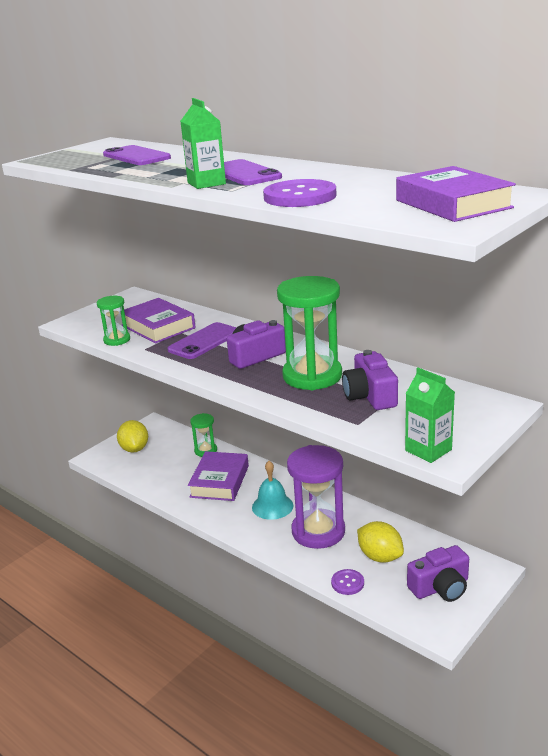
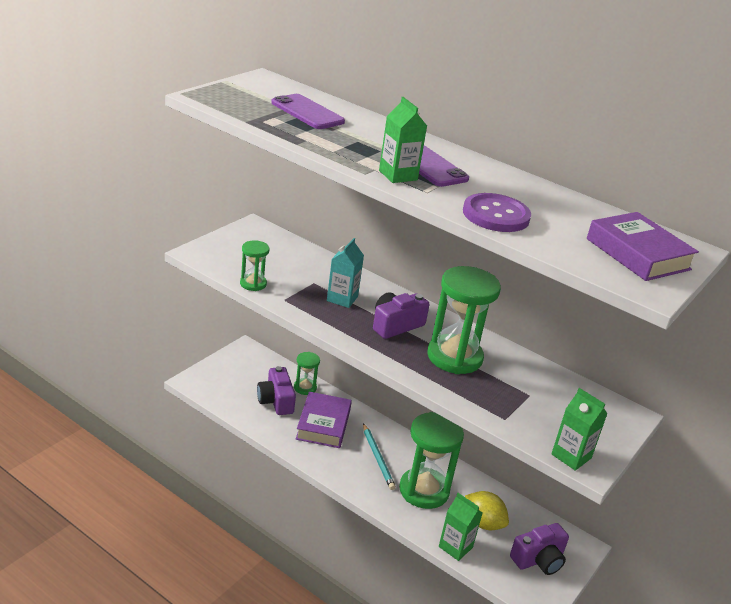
camera: 10 degrees left, 5 degrees up
yellow lemon [117,420,148,453] -> none
purple book [120,298,195,344] -> none
purple phone [167,322,237,359] -> turquoise carton [327,238,364,308]
turquoise bell [252,461,293,520] -> turquoise pencil [363,423,396,490]
purple hourglass [287,445,345,549] -> green hourglass [399,412,464,509]
purple button [331,569,364,595] -> green carton [439,493,482,561]
purple camera [342,350,398,410] -> purple camera moved to [257,366,296,415]

